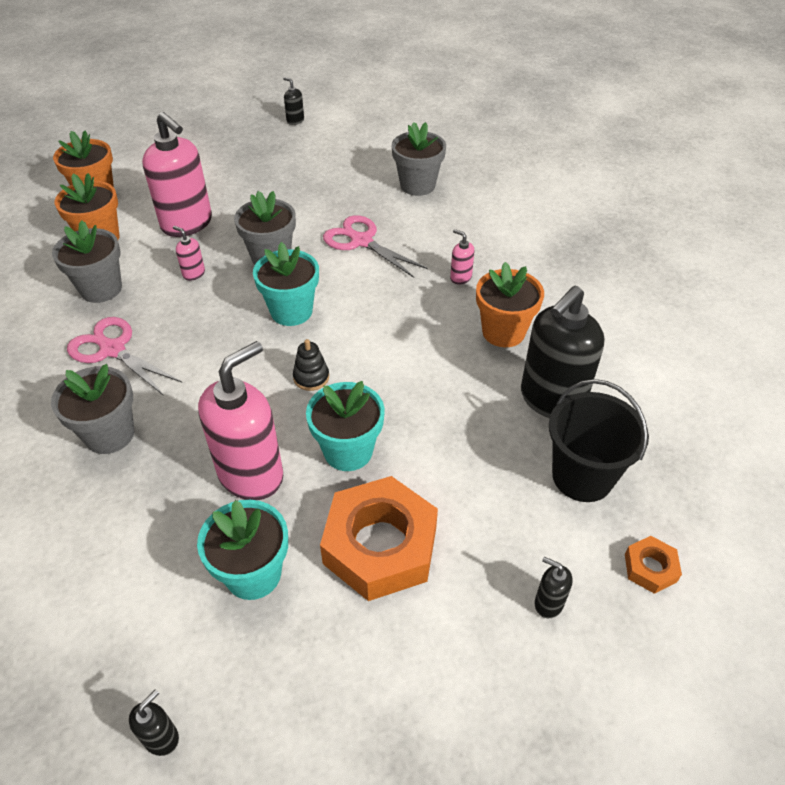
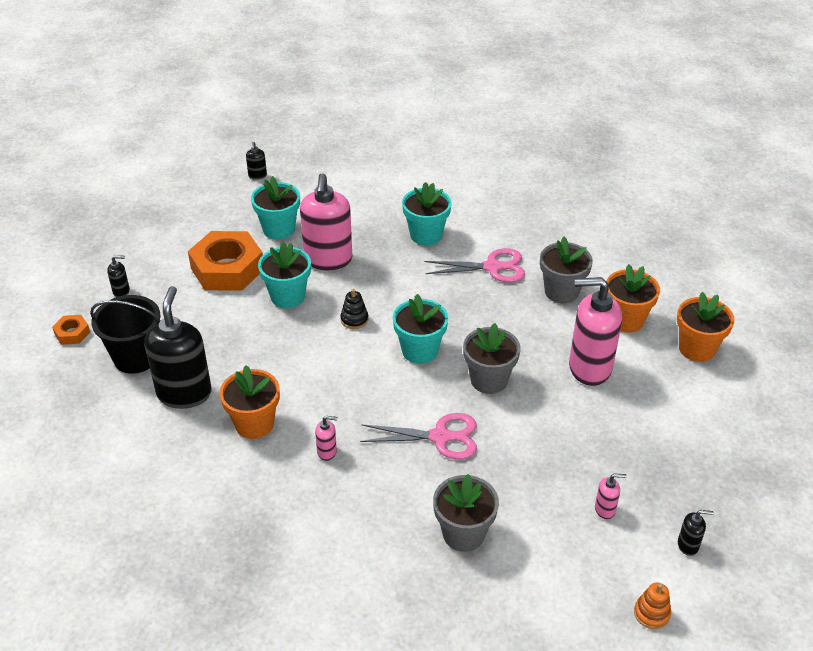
camera: 140 degrees right, 5 degrees down
grey flower pot [51,364,134,454] -> turquoise flower pot [402,182,452,245]
pink soap dispenser [173,226,205,281] -> pink soap dispenser moved to [595,473,627,519]
none -> orange stacking toy [634,582,671,629]

